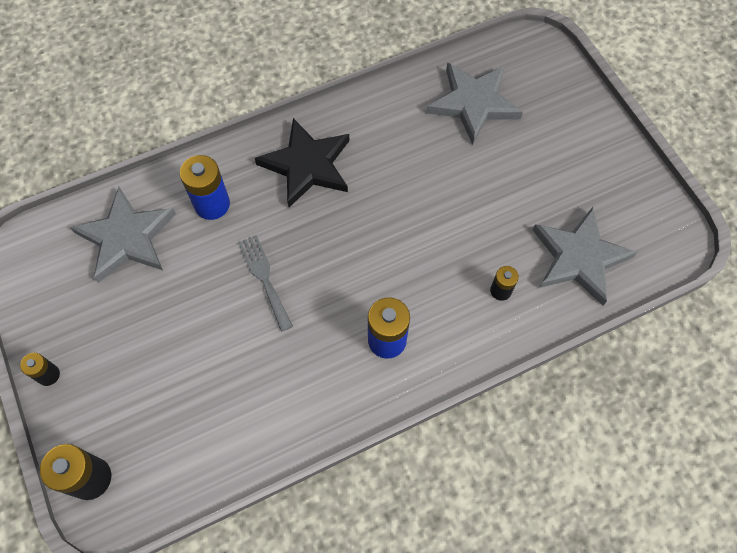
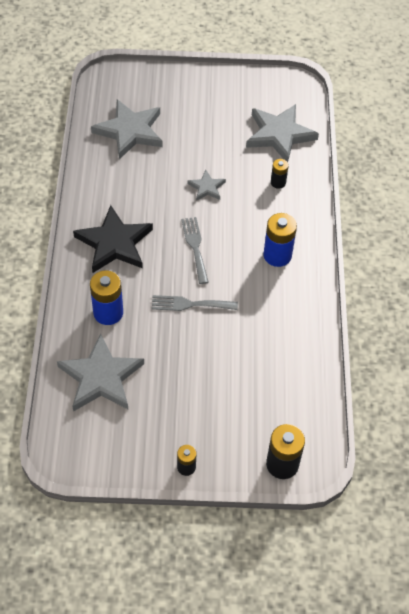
camera: 65 degrees left, 10 degrees down
none -> grey fork [181,217,209,284]
none -> grey star [187,170,226,201]

